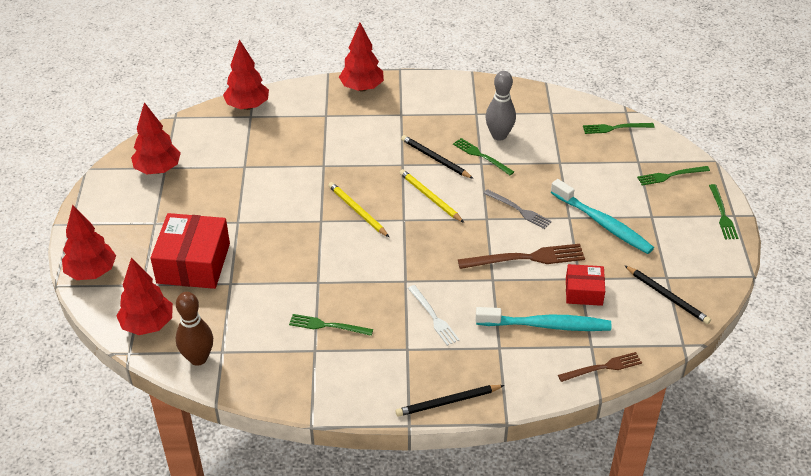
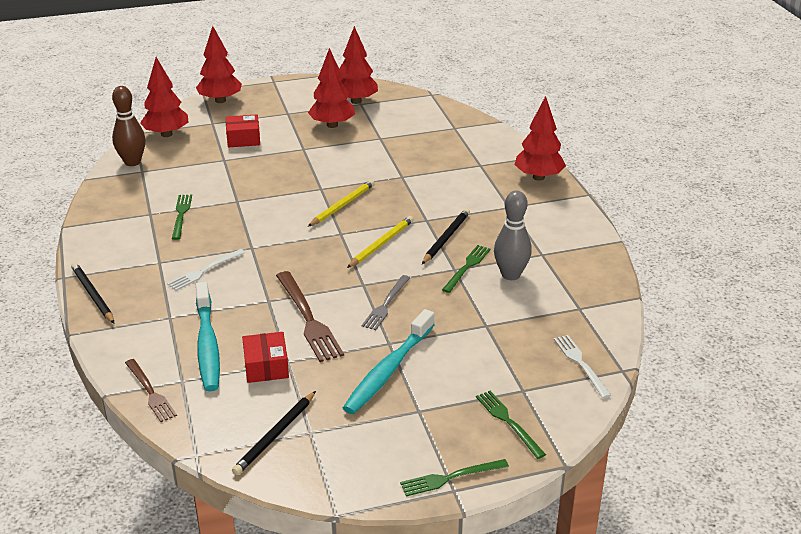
camera: 75 degrees right, 10 degrees down
red box [151,213,230,289] -> red box [226,114,260,148], size x0.56
red tree [223,40,269,110] -> red tree moved to [308,48,355,128]
green fork [583,123,655,134] -> white fork [554,335,611,398]

